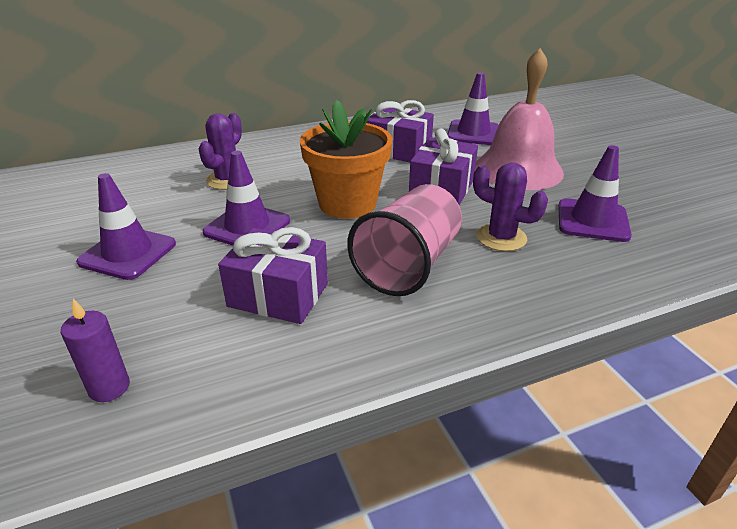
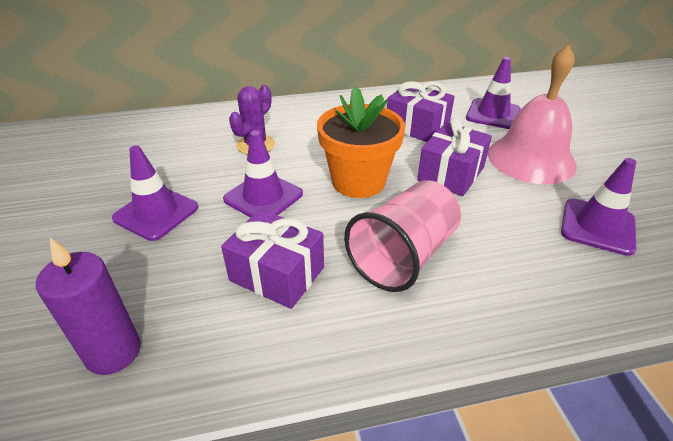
camera: 10 degrees right, 5 degrees up
purple candle [61,299,130,402] -> purple candle [36,238,141,375], size x1.53
purple cactus [473,162,548,251] -> none

